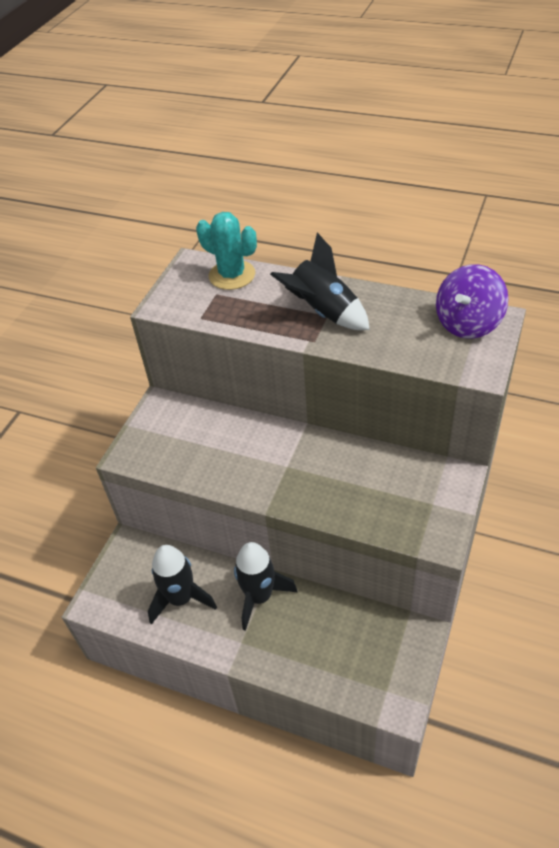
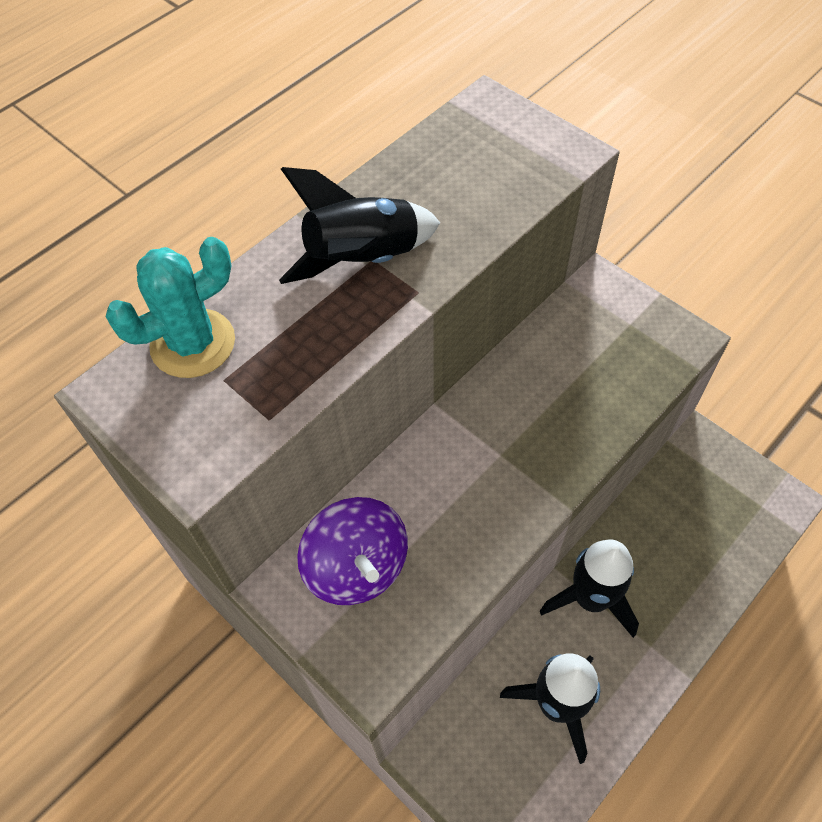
camera: 70 degrees left, 10 degrees up
purple spinning top [436,264,508,339] -> purple spinning top moved to [297,497,408,605]

